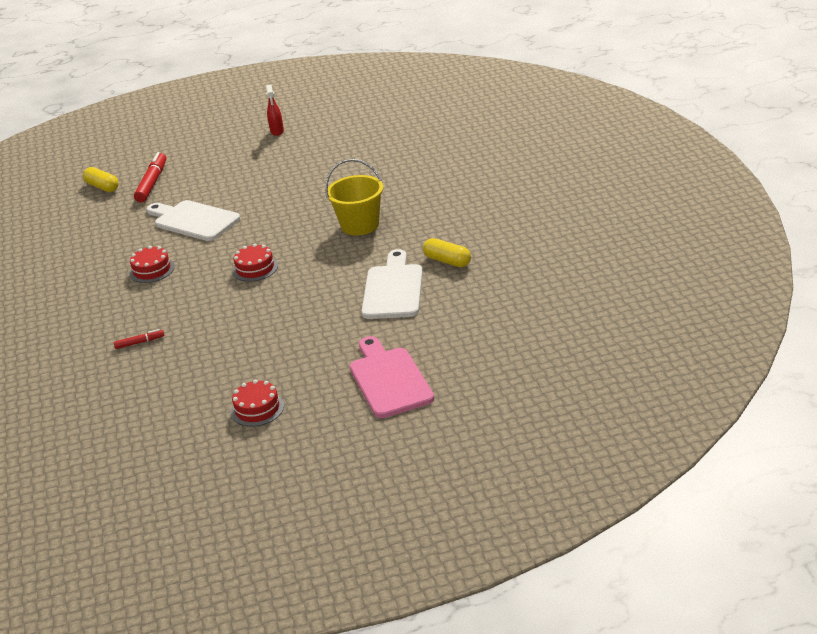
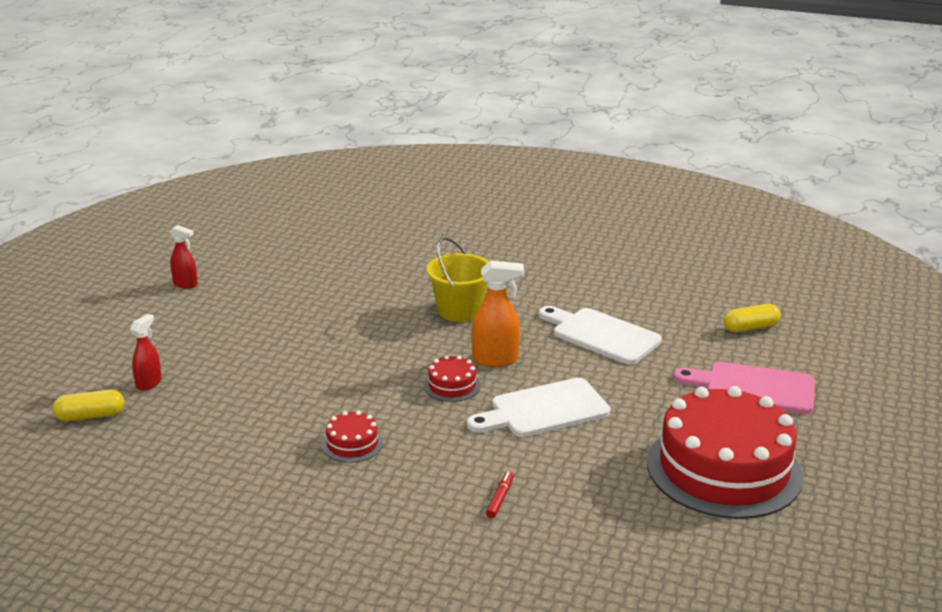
camera: 60 degrees left, 5 degrees down
red marker [134,152,166,202] -> red spray bottle [130,314,162,391]
white cutting board [146,200,240,241] -> white cutting board moved to [467,378,610,437]
red cake [231,380,284,427] -> red cake [647,386,803,519], size x2.44
yellow capsule [423,238,471,267] -> yellow capsule moved to [724,304,781,332]
none -> orange spray bottle [471,260,524,367]

